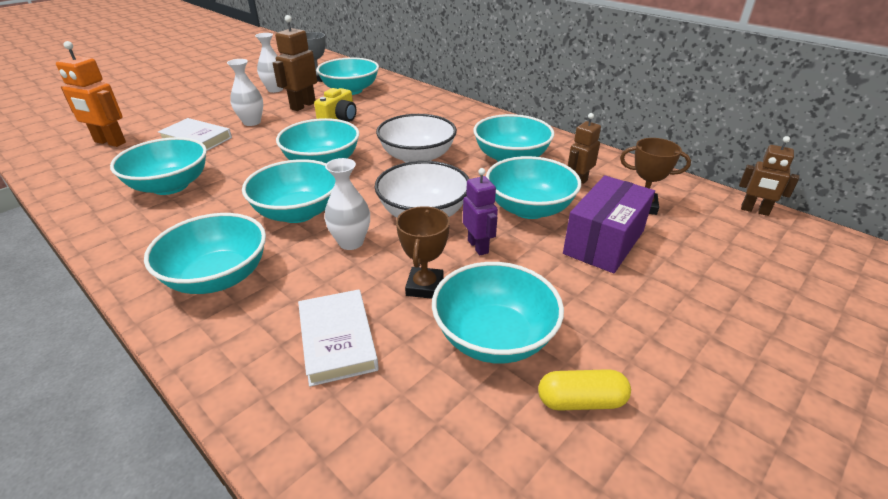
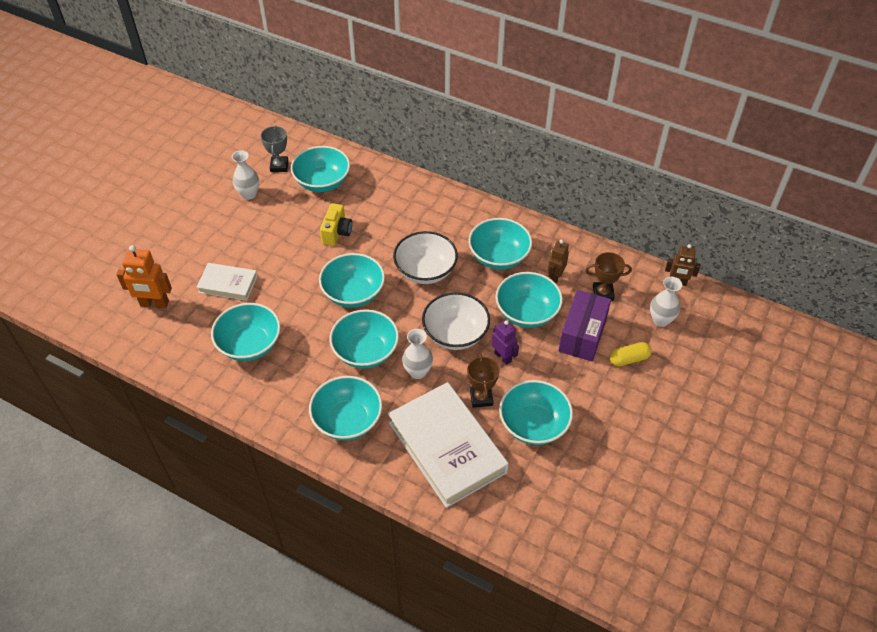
camera: 15 degrees left, 15 degrees up
white vase [227,59,263,126] -> white vase moved to [650,277,682,327]
brown robot [273,15,317,111] -> none
white book [298,289,379,387] -> white book [388,382,509,508], size x1.90
yellow capsule [538,369,631,411] -> yellow capsule moved to [610,342,652,366]

